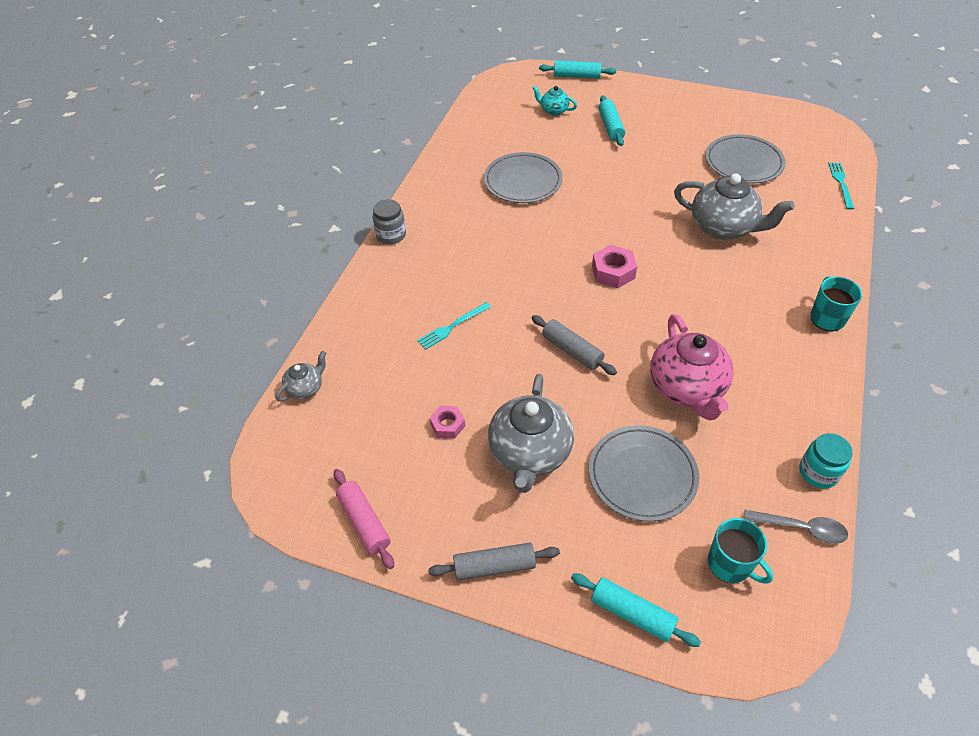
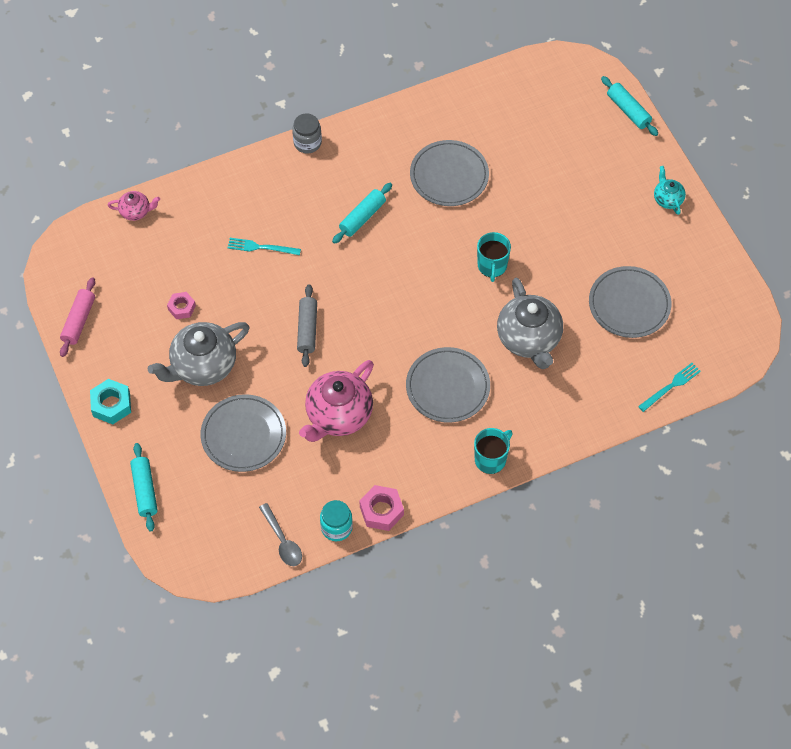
camera: 45 degrees right, 10 degrees up
grey teapot [276,351,326,401] -> pink teapot [108,191,160,221]
grey rolling pin [428,543,560,581] -> turquoise nut [90,379,131,424]
turquoise teapot [532,85,577,115] -> turquoise teapot moved to [654,166,686,215]
pink nut [592,245,637,288] -> pink nut moved to [359,485,404,531]
turquoise rolling pin [599,95,625,146] -> turquoise rolling pin moved to [332,183,392,244]
turquoise mug [708,518,773,584] -> turquoise mug moved to [477,232,511,282]
none -> grey plate [406,347,490,422]

